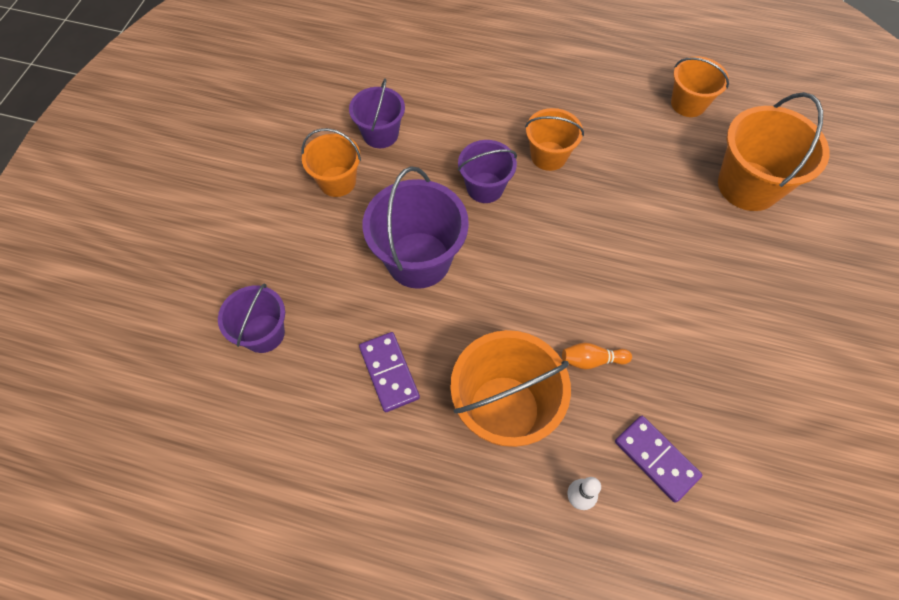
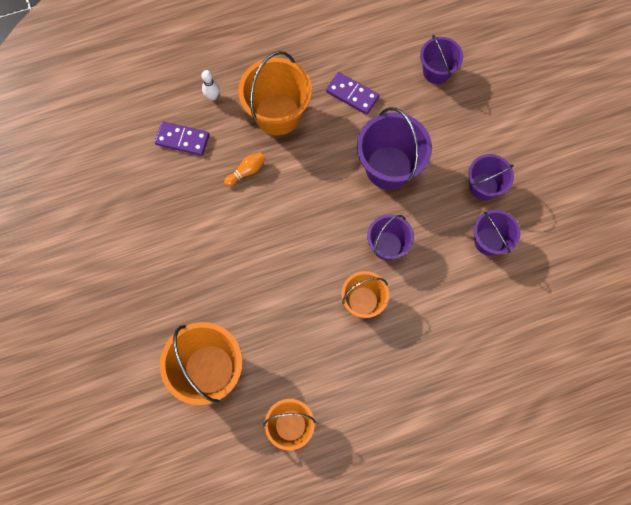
camera: 145 degrees right, 10 degrees up
orange bucket [302,128,361,197] -> purple bucket [468,154,514,200]

